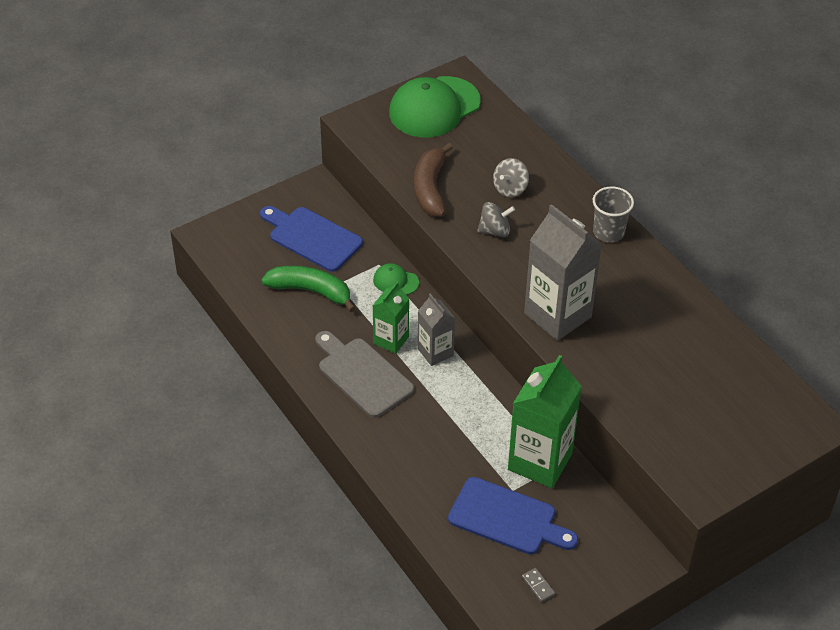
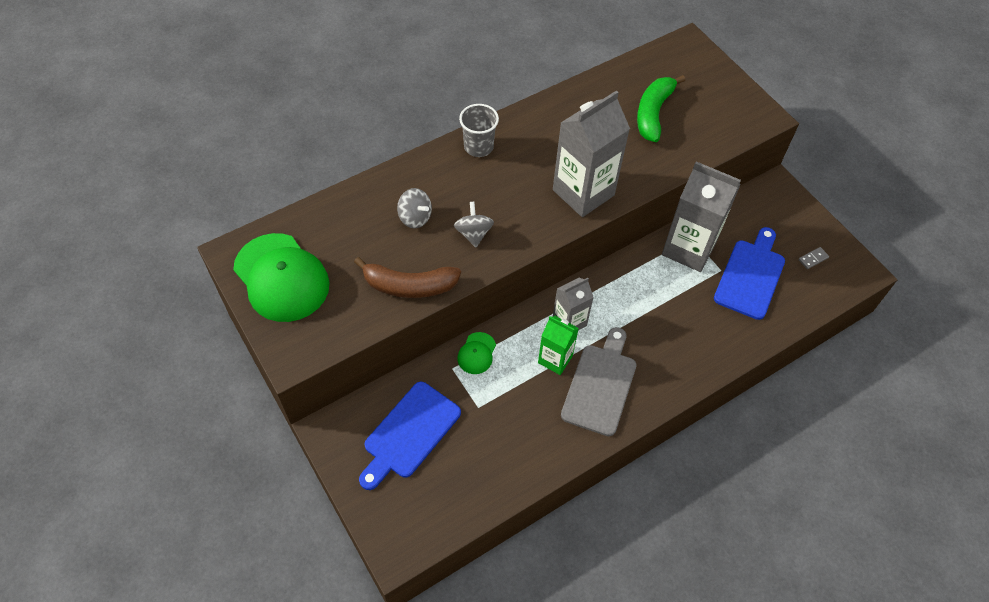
camera: 90 degrees left, 10 degrees up
green banana [261,266,356,312] -> green banana moved to [637,75,685,142]
grey cutting board [315,331,414,418] -> grey cutting board turned 150 degrees clockwise [561,327,637,436]
green carton [508,355,582,488] -> grey carton [662,162,741,272]

